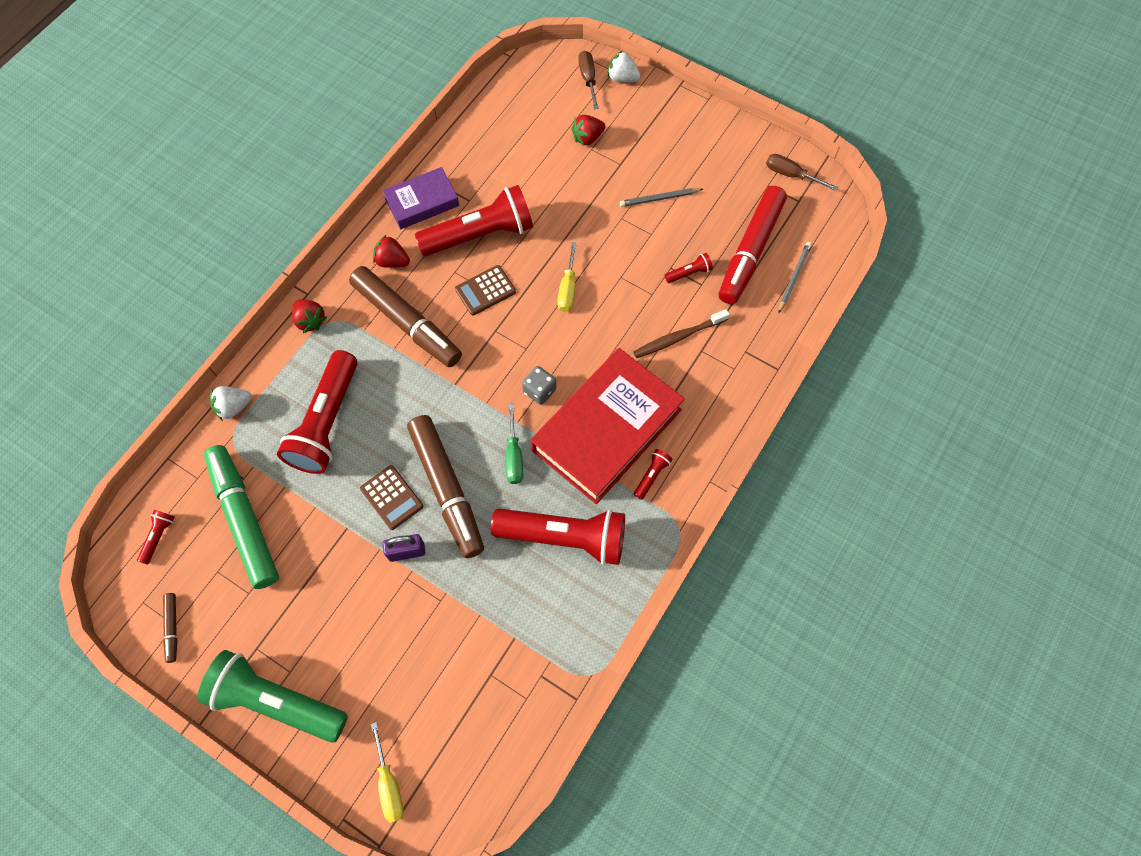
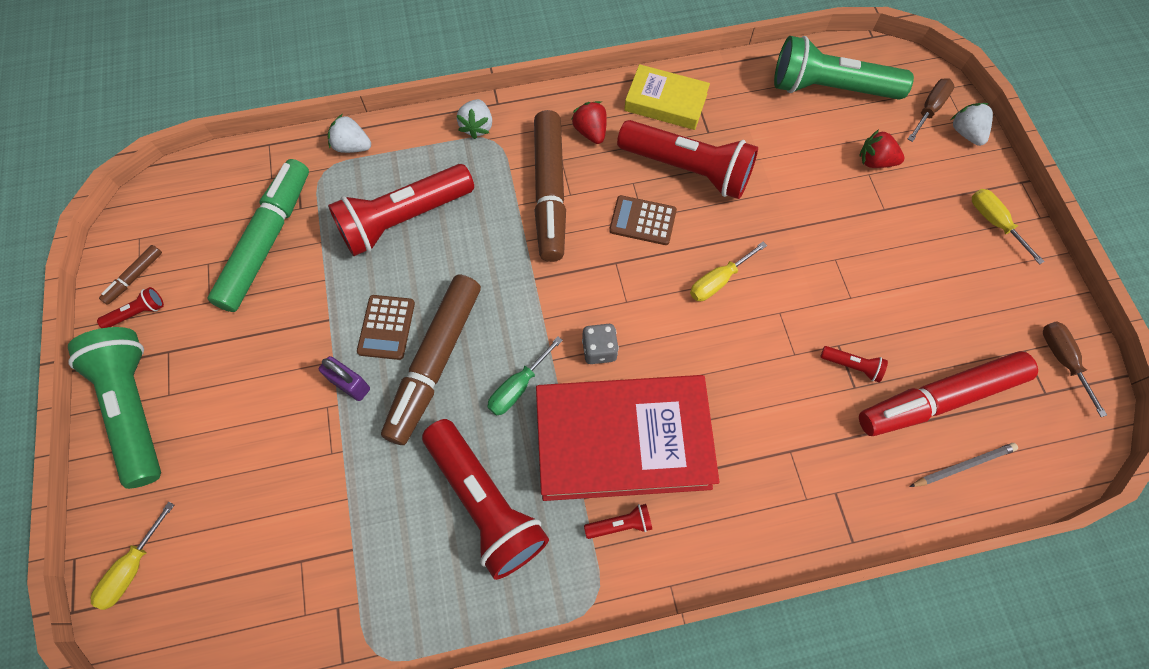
camera: 45 degrees right, 0 degrees up
red flashlight [137,510,174,565] -> red flashlight moved to [97,287,164,328]
red strawberry [292,300,327,333] -> white strawberry [457,99,492,139]
purple book [382,167,459,229] -> yellow book [624,64,710,130]
grey pencil [620,188,703,207] -> none
brown toothbrush [633,309,730,358] -> none
none -> green flashlight [774,36,914,100]
none -> yellow screwdriver [972,189,1045,265]

